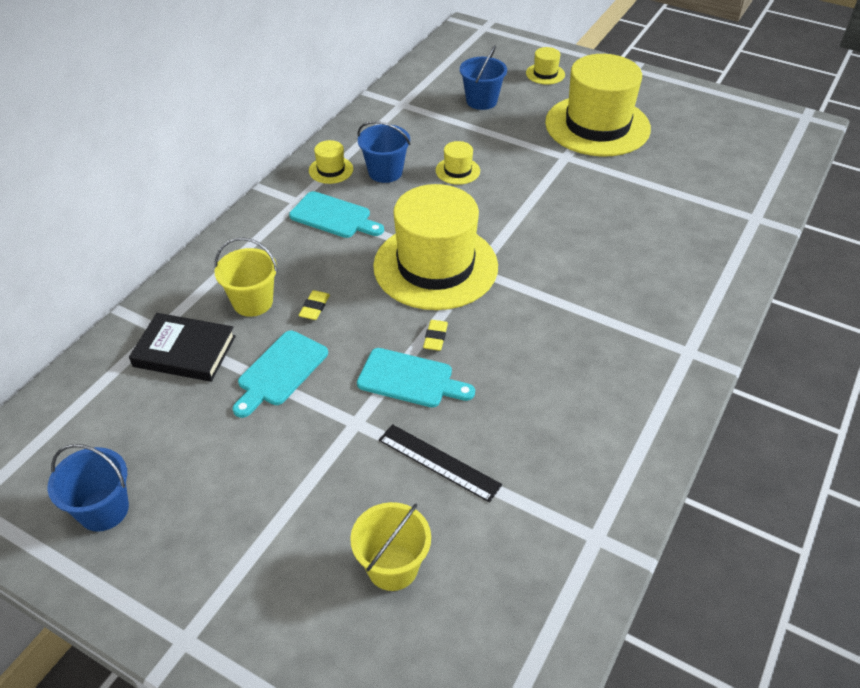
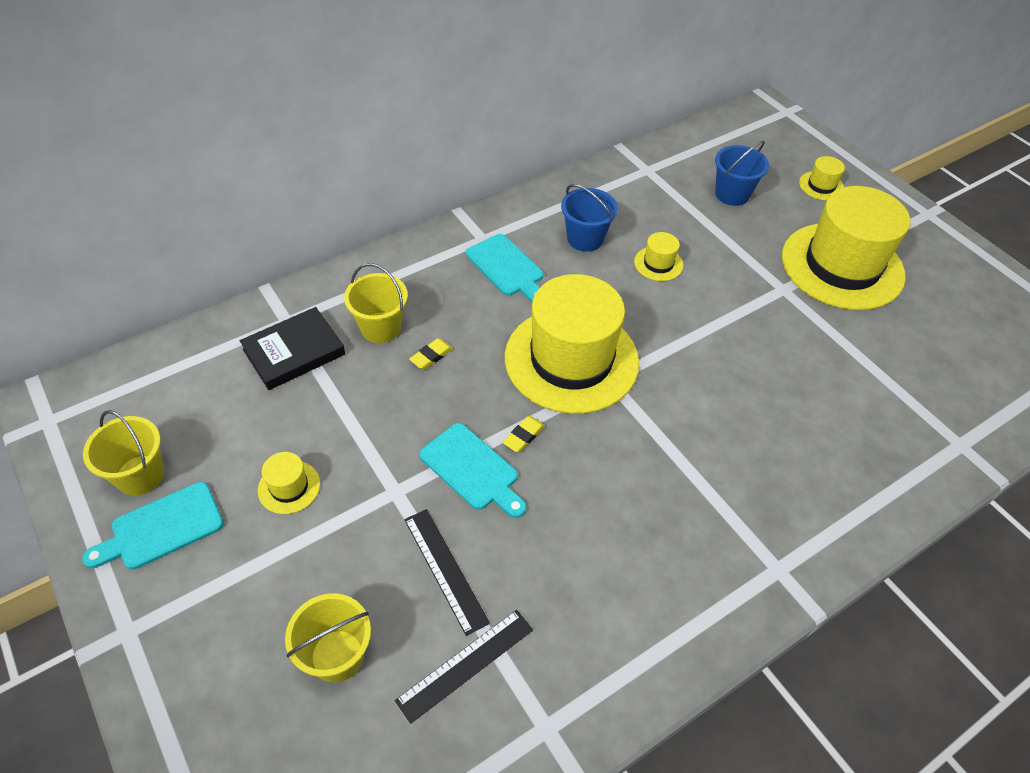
camera: 25 degrees right, 5 degrees up
blue bucket [48,444,129,532] -> yellow bucket [83,410,165,496]
black book [129,313,236,382] -> black book turned 75 degrees counterclockwise [240,307,345,390]
turquoise cutting board [233,331,328,418] -> turquoise cutting board moved to [82,482,224,570]
yellow hat [309,140,353,184] -> yellow hat moved to [258,452,320,514]
none -> black ruler [395,610,533,724]

